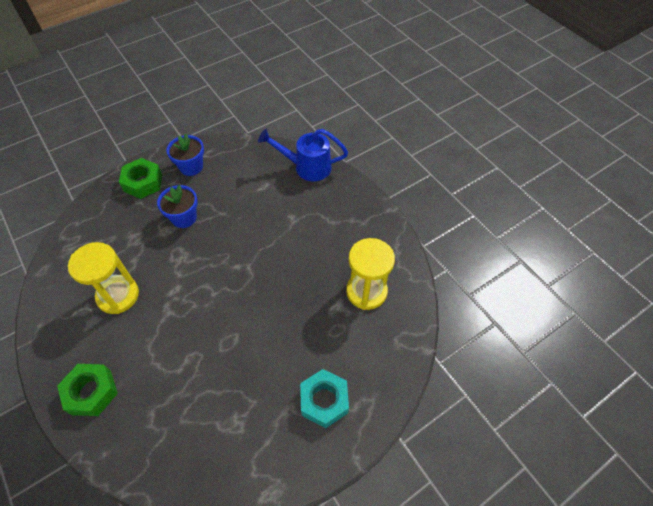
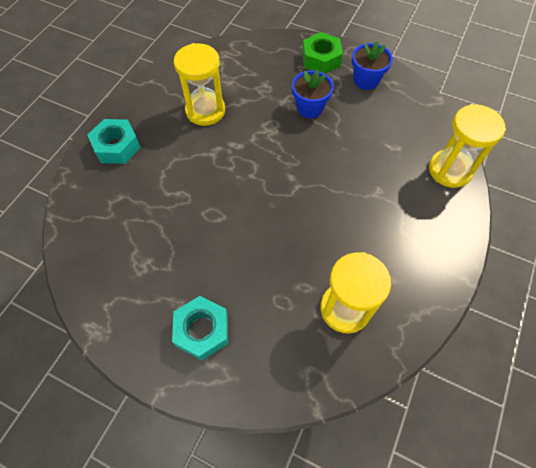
camera: 60 degrees right, 5 degrees up
green nut [57,364,118,416] -> turquoise nut [88,119,141,164]
blue watering can [258,129,348,181] -> yellow hourglass [429,104,506,188]

